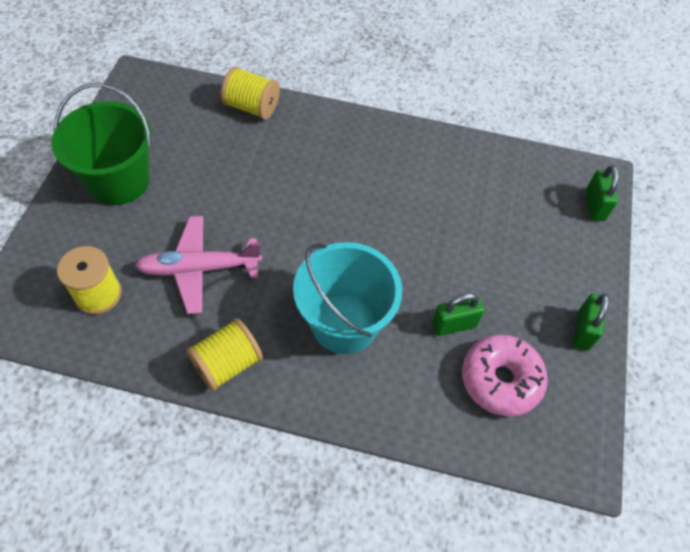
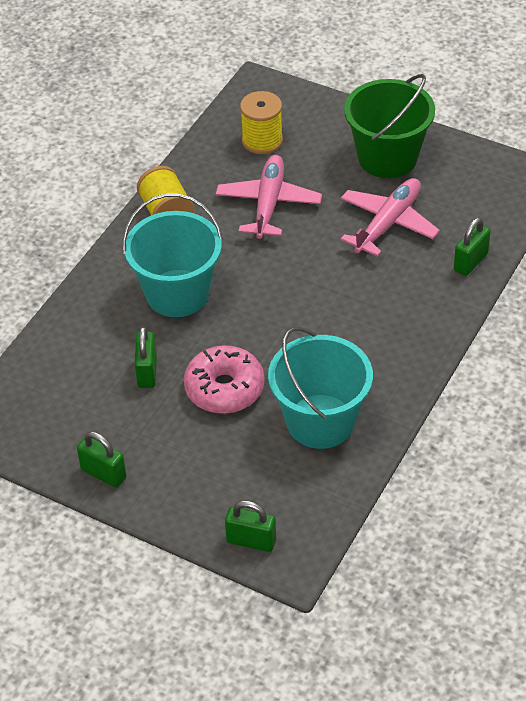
camera: 110 degrees right, 10 degrees down
yellow spool [221,67,280,119] -> green padlock [454,217,491,276]
pink donut [462,335,548,417] -> pink donut moved to [184,345,265,414]
none -> turquoise bucket [268,327,373,449]
none -> pink plane [340,178,440,257]

